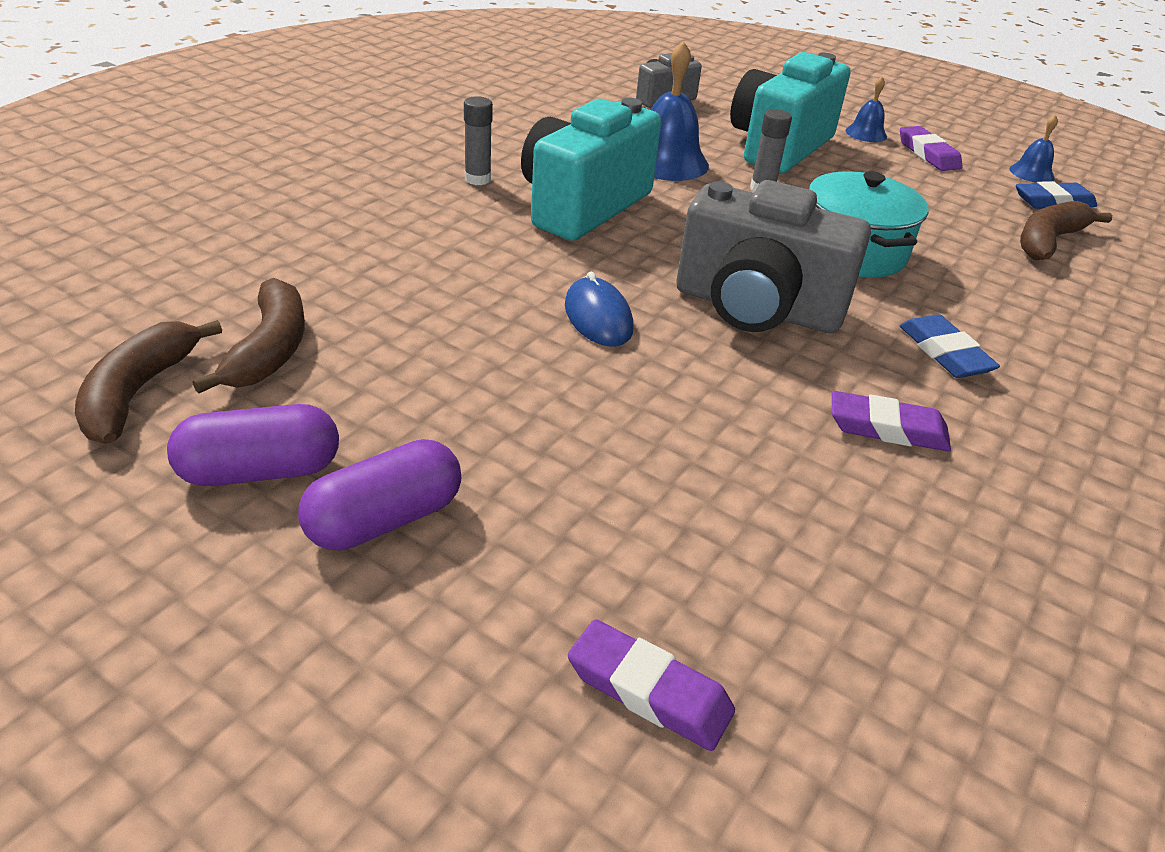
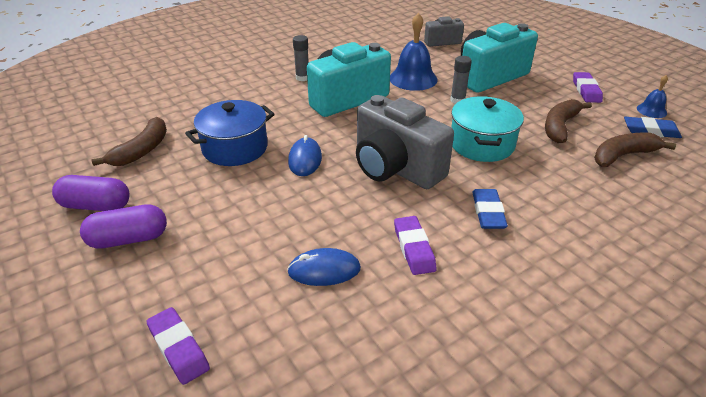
camera: 25 degrees right, 0 degrees up
brown banana [75,320,222,443] -> brown banana moved to [545,99,592,143]
purple eraser [832,391,951,452] -> purple eraser turned 45 degrees clockwise [394,216,437,275]
blue bell [846,76,887,142] -> none
none -> blue pot [185,100,275,166]
none -> blue mouse [287,248,361,286]

